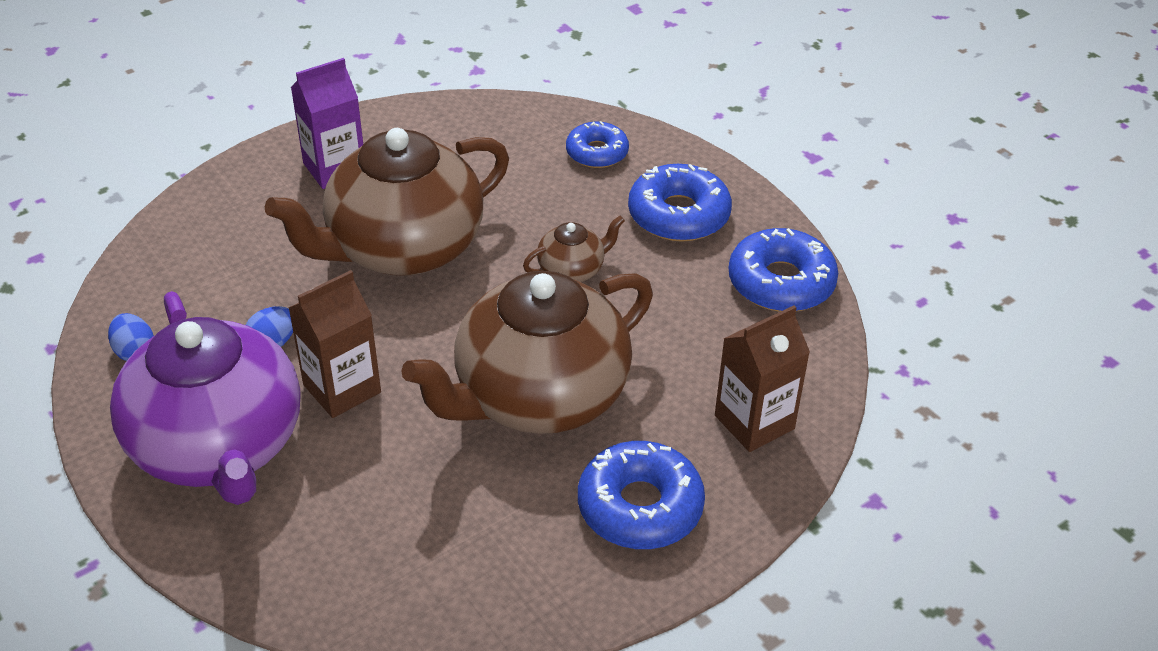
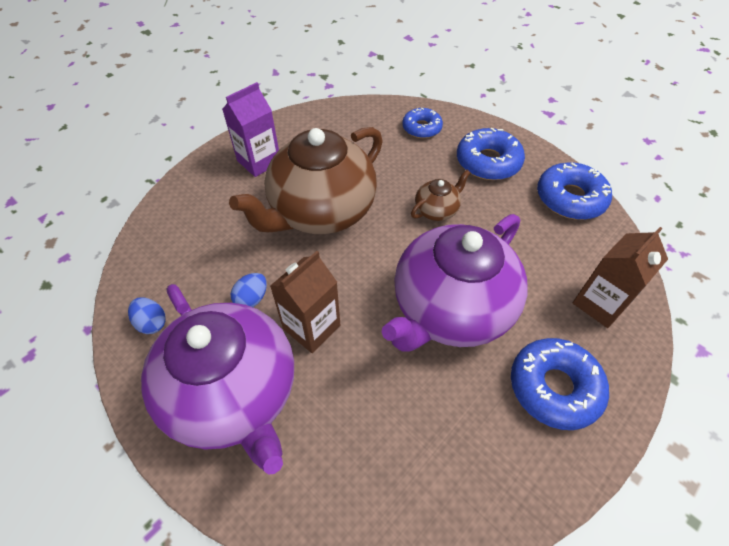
camera: 10 degrees left, 10 degrees up
brown teapot [401,271,653,434] -> purple teapot [382,214,528,352]

